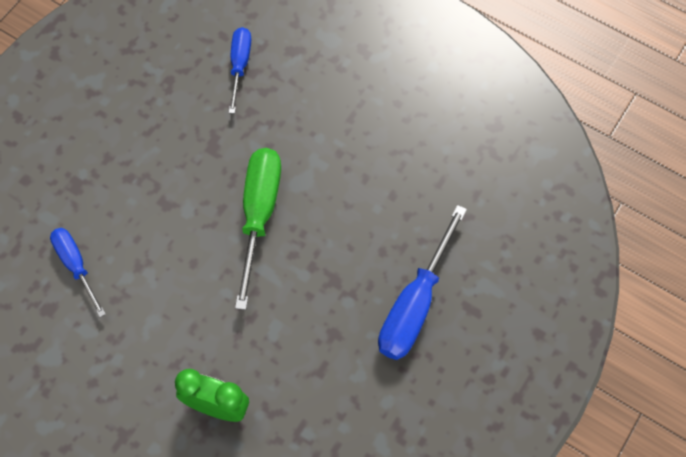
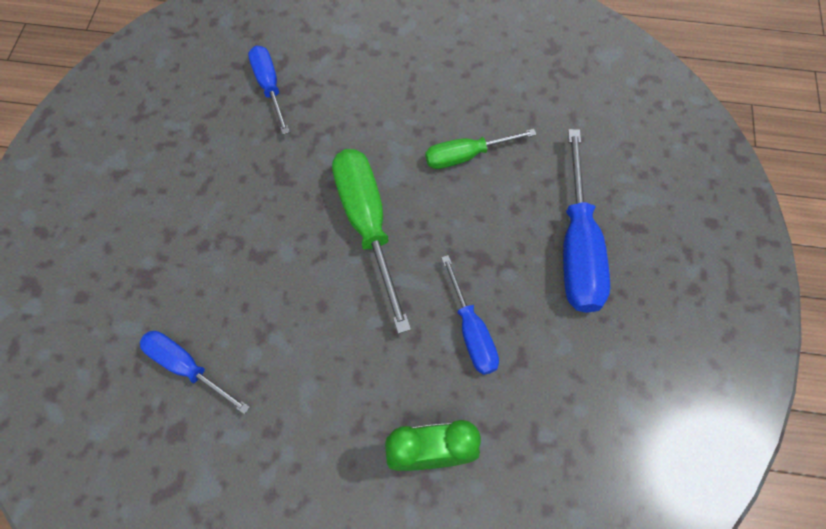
camera: 25 degrees left, 0 degrees up
none -> green screwdriver [425,129,537,169]
none -> blue screwdriver [441,255,499,375]

